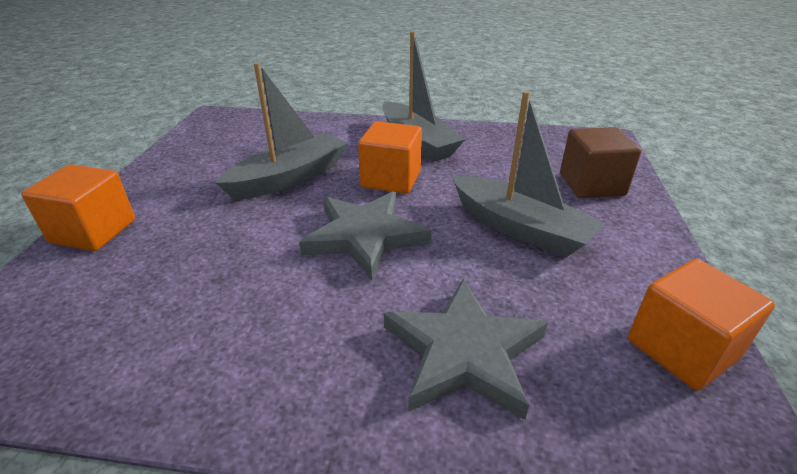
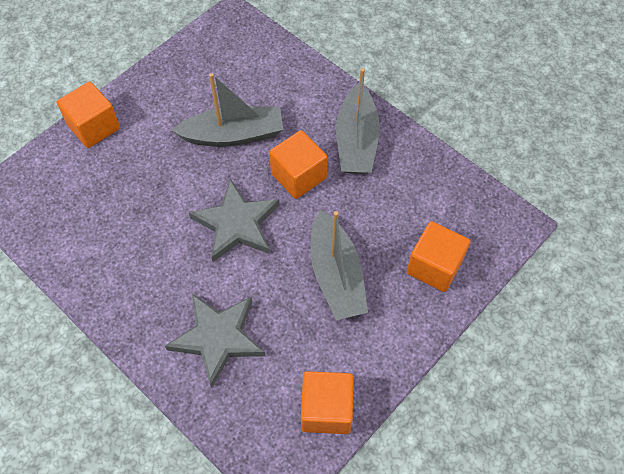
camera: 35 degrees right, 25 degrees up
brown cube [560,127,641,198] -> orange cube [407,221,470,292]

